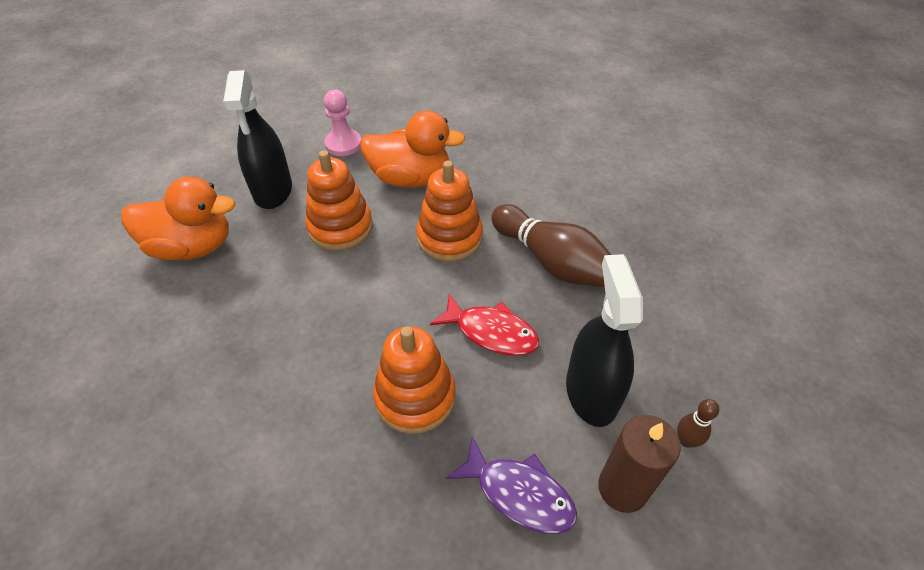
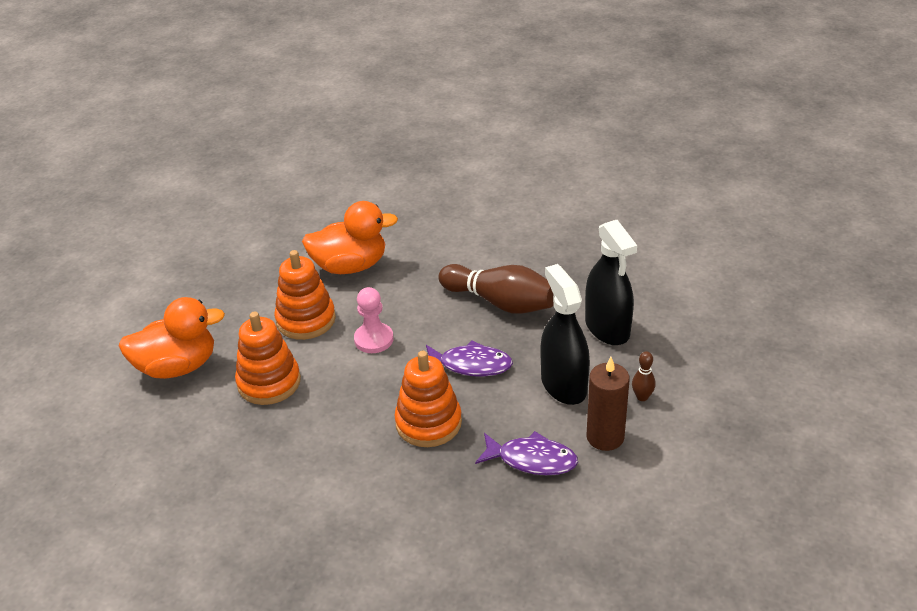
camera: 15 degrees left, 10 degrees down
black spray bottle [223,70,292,209] -> black spray bottle moved to [585,220,637,345]
pink pawn [324,90,361,156] -> pink pawn moved to [354,287,394,353]
orange stacking toy [416,161,483,262] -> orange stacking toy moved to [235,312,301,405]
red fish [430,294,539,356] -> purple fish [426,340,513,376]

